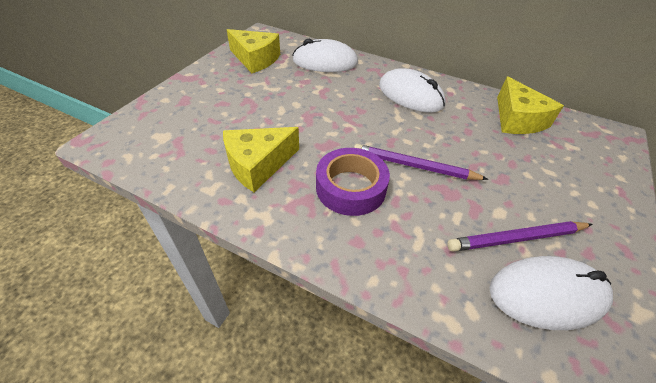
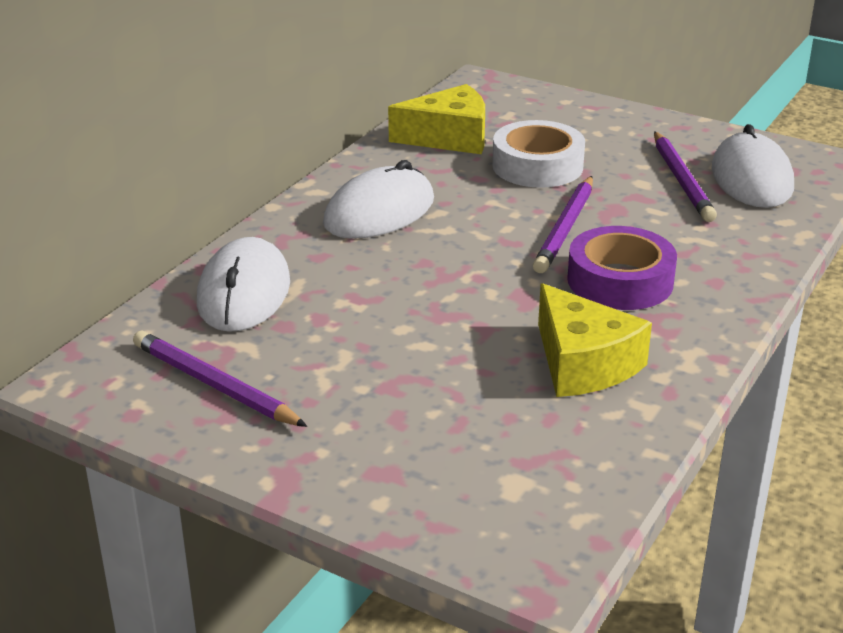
camera: 85 degrees left, 15 degrees down
yellow cheese [227,29,280,73] -> purple pencil [133,331,307,427]
none -> white tape [492,120,585,188]

